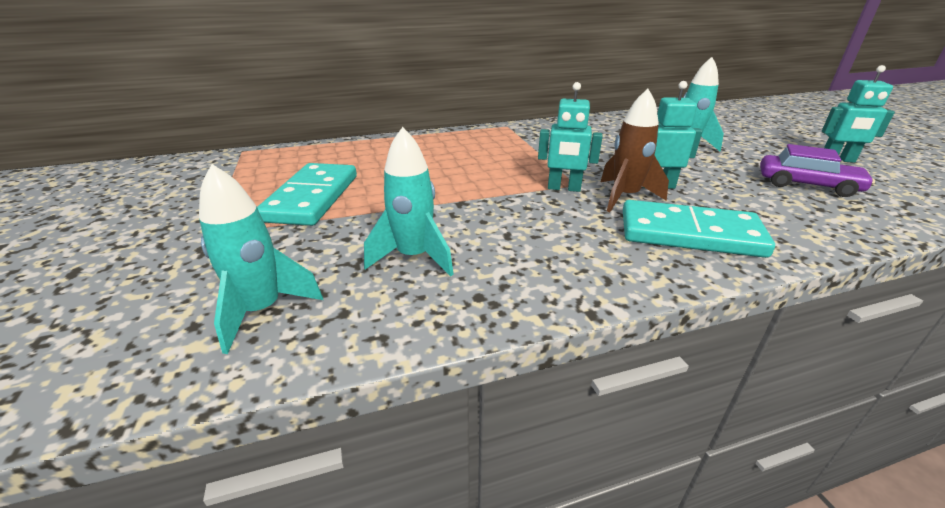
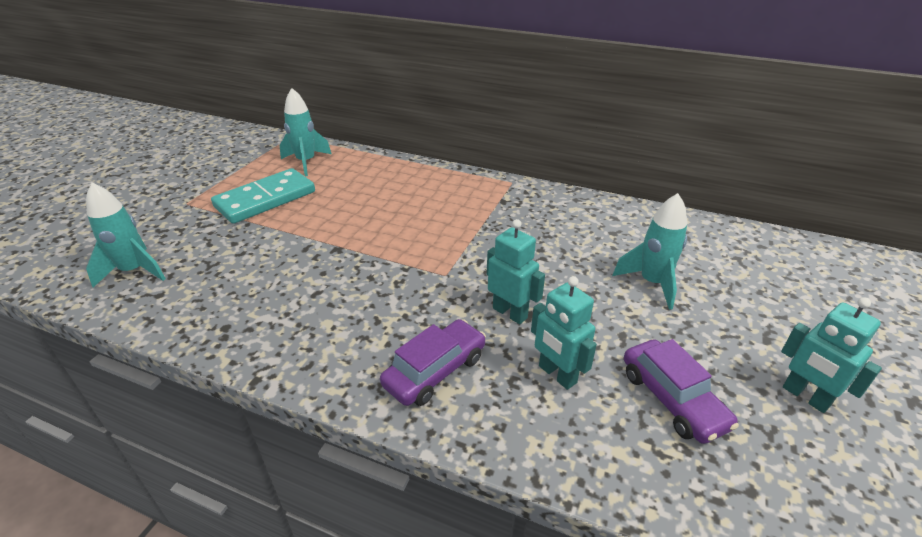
camera: 40 degrees right, 5 degrees up
turquoise rocket [364,127,454,277] -> turquoise rocket moved to [279,88,332,176]
turquoise robot [538,82,603,192] -> turquoise robot moved to [531,276,597,390]
brown rocket [601,89,669,212] -> none
turquoise domino [623,200,775,258] -> purple car [380,319,486,406]

